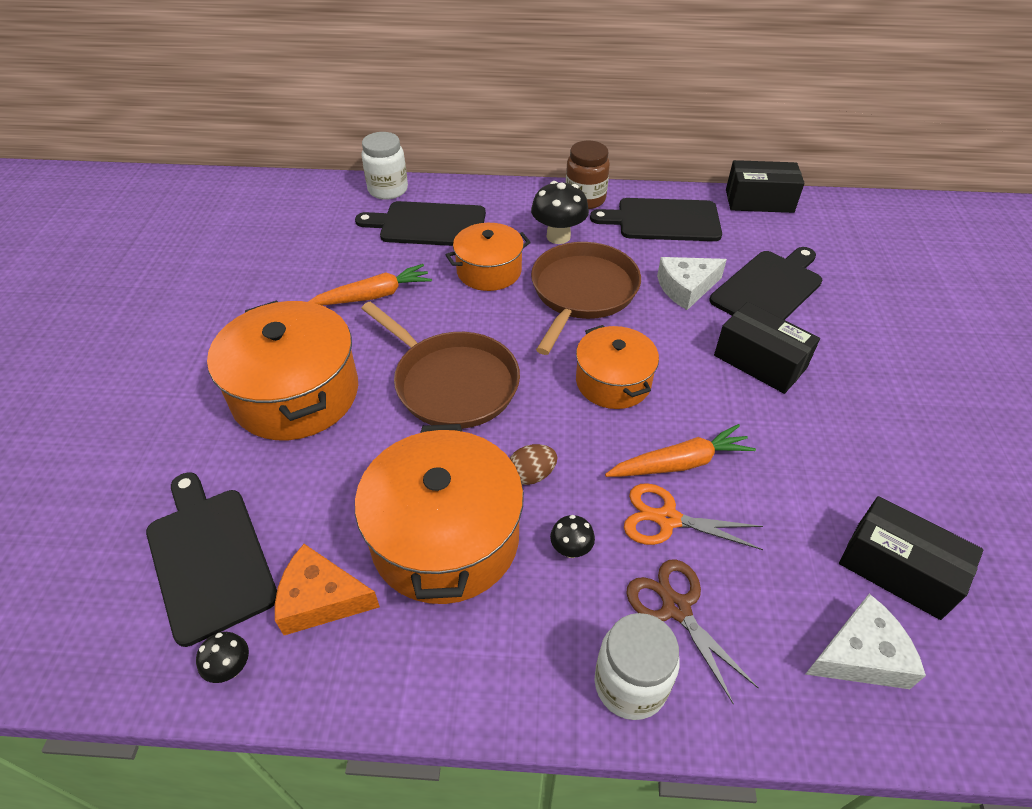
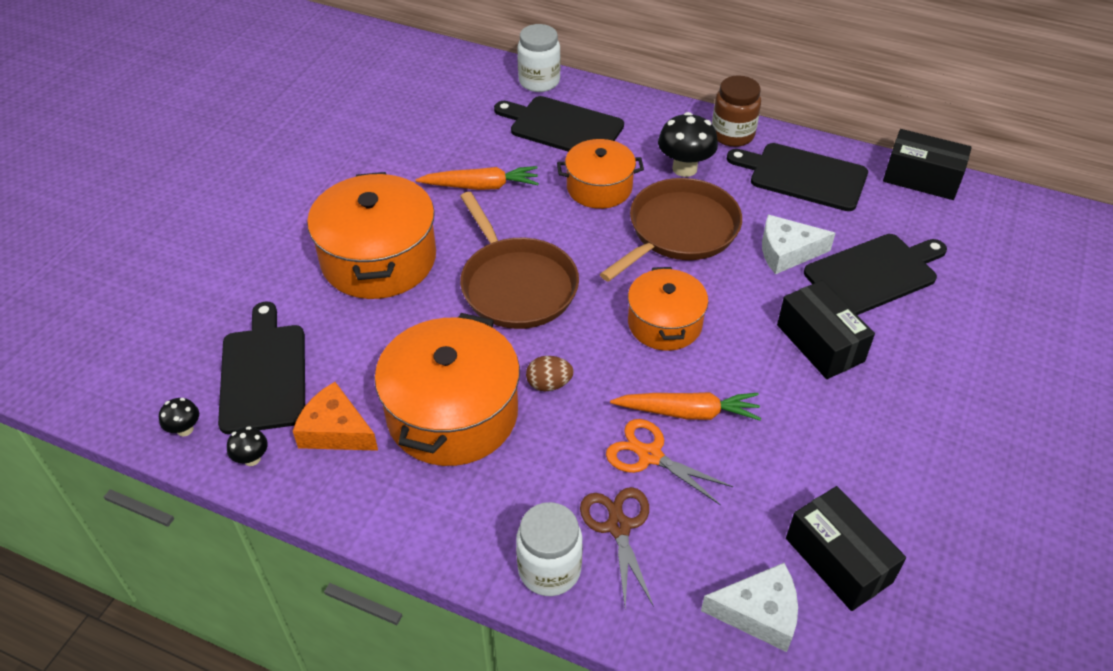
camera: 20 degrees right, 0 degrees up
black mushroom [550,515,595,558] -> black mushroom moved to [159,398,199,436]

